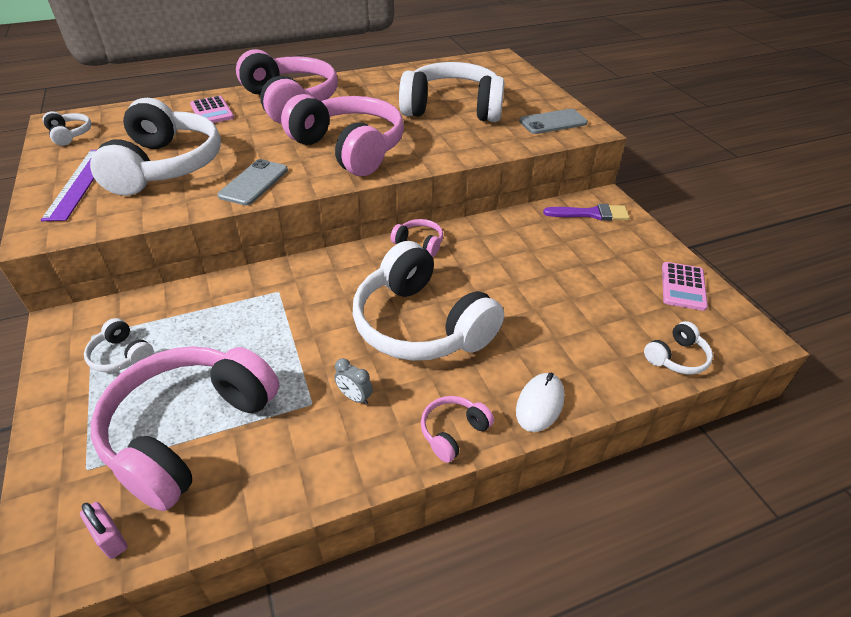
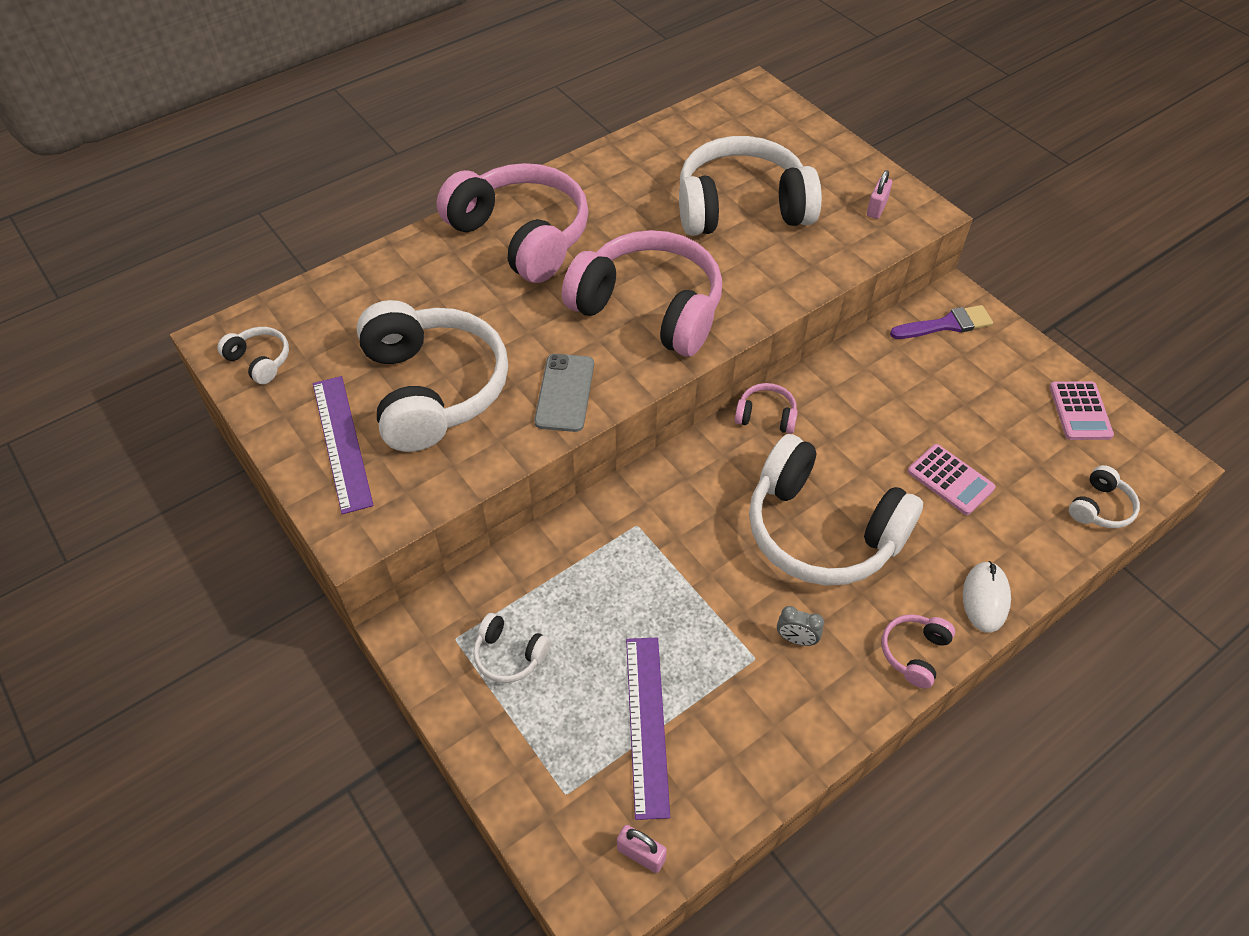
camera: 15 degrees left, 10 degrees up
pink headphones [91,346,279,511] -> purple ruler [626,638,670,820]
pink calculator [190,96,234,123] -> pink calculator moved to [908,444,996,515]
grey phone [519,109,588,134] -> pink padlock [867,170,892,219]

